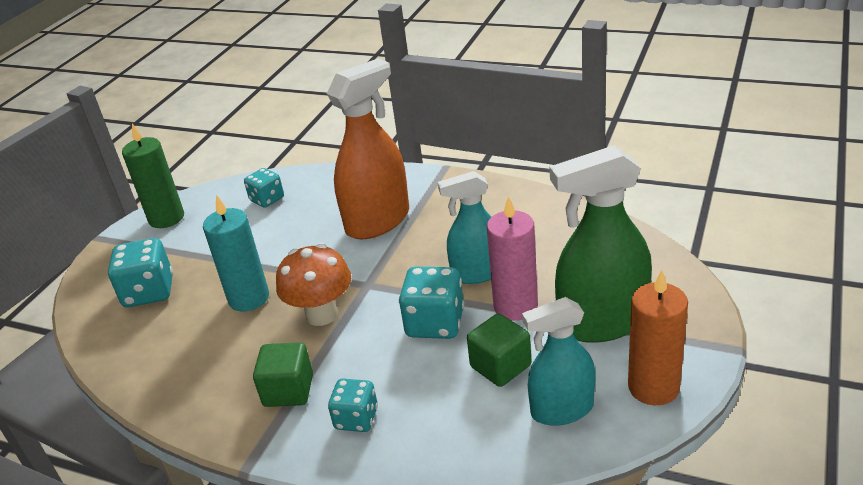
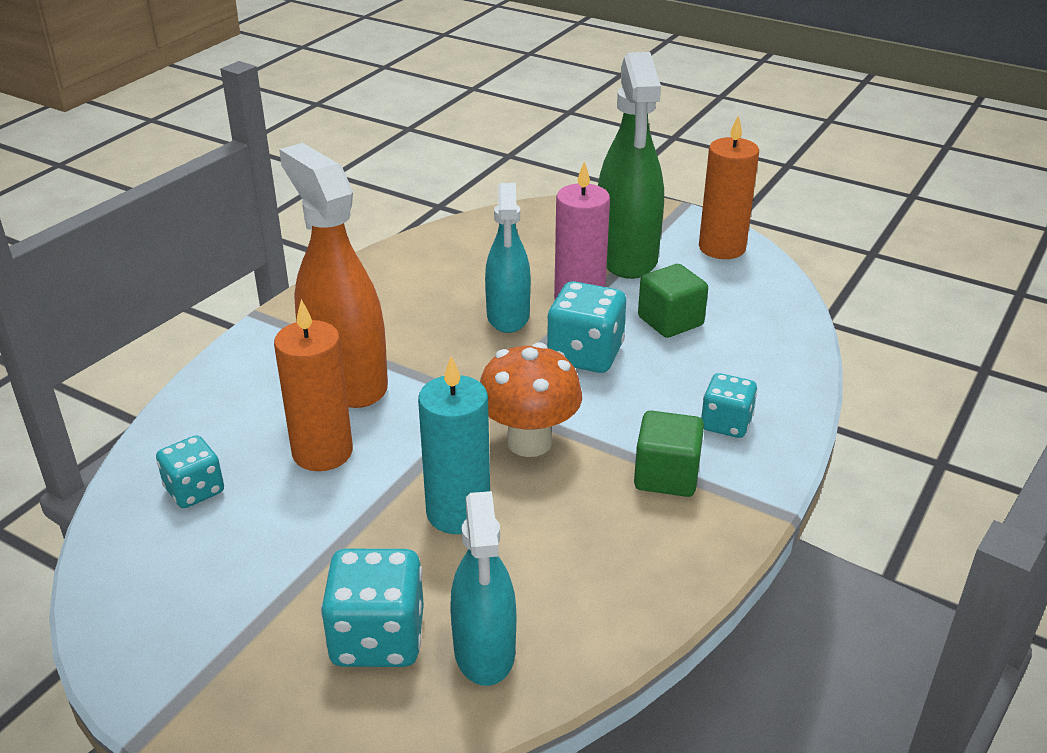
camera: 85 degrees left, 0 degrees up
green candle [122,123,184,228] -> none
turquoise spray bottle [522,297,595,426] -> turquoise spray bottle moved to [450,491,516,686]
none -> orange candle [274,299,353,471]

